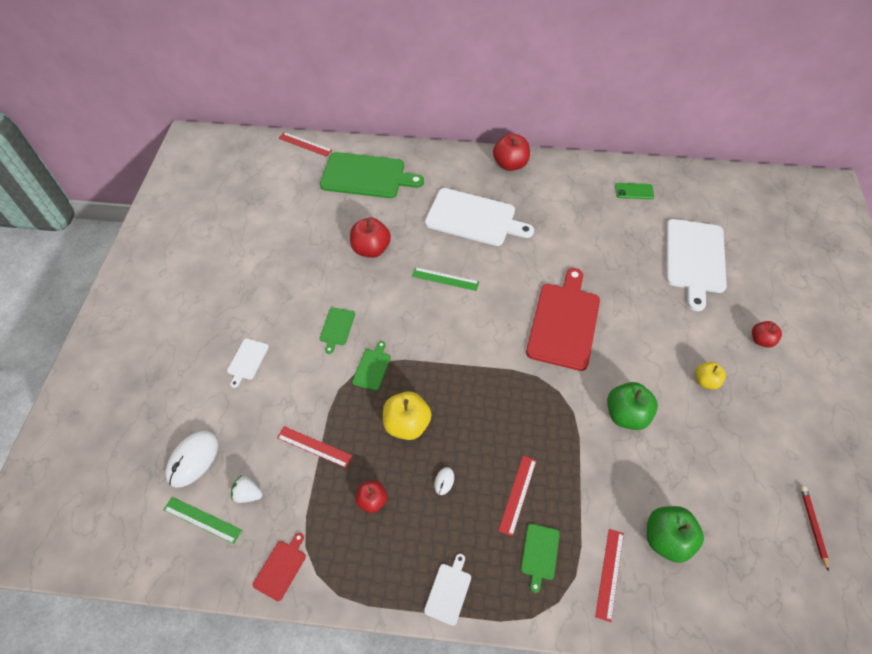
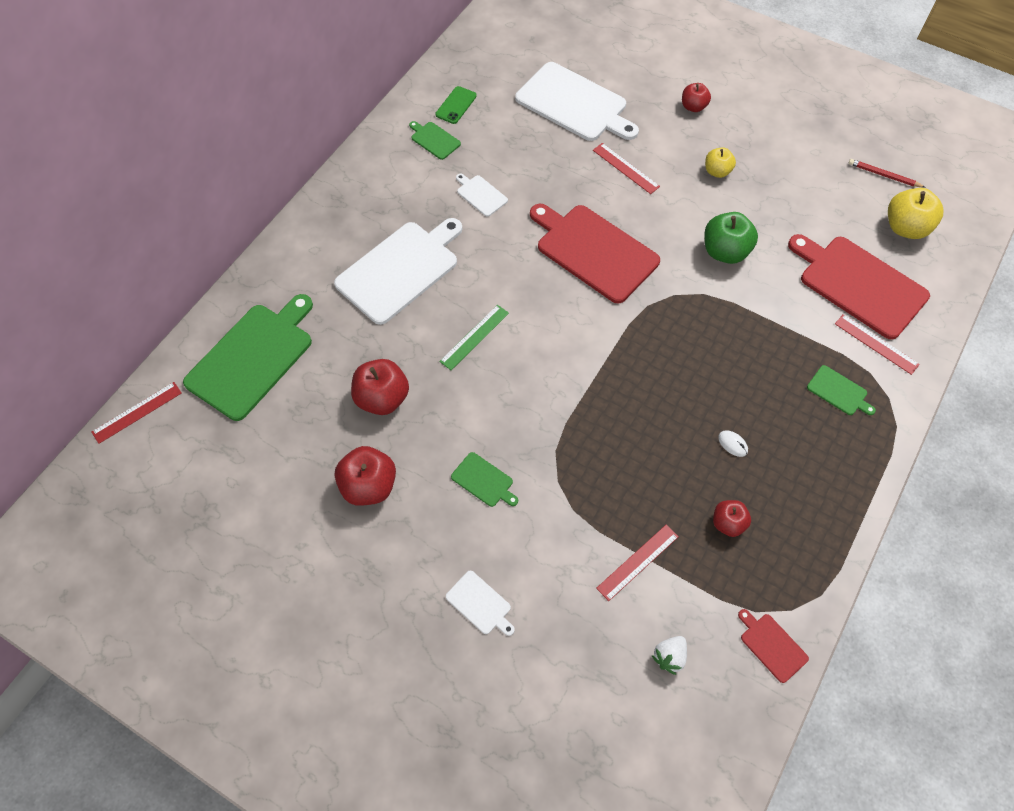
camera: 65 degrees left, 5 degrees up
green ruler [163,497,242,544] -> none
white mouse [165,431,218,488] -> none
green cutting board [352,341,391,391] -> green cutting board moved to [409,121,461,160]
yellow apple [383,391,431,440] -> yellow apple moved to [888,188,944,239]
white cutting board [424,554,471,626] -> white cutting board moved to [456,174,508,217]
red apple [493,133,530,171] -> red apple moved to [335,446,396,506]
red ruler [498,456,537,537] -> red ruler moved to [593,143,660,194]
green apple [647,506,704,563] -> red cutting board [788,234,930,340]

